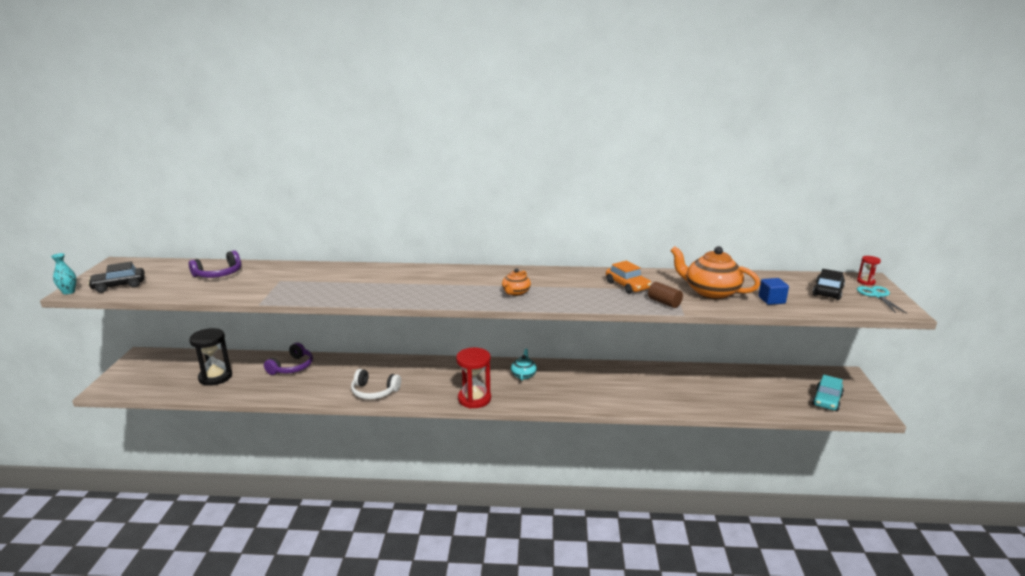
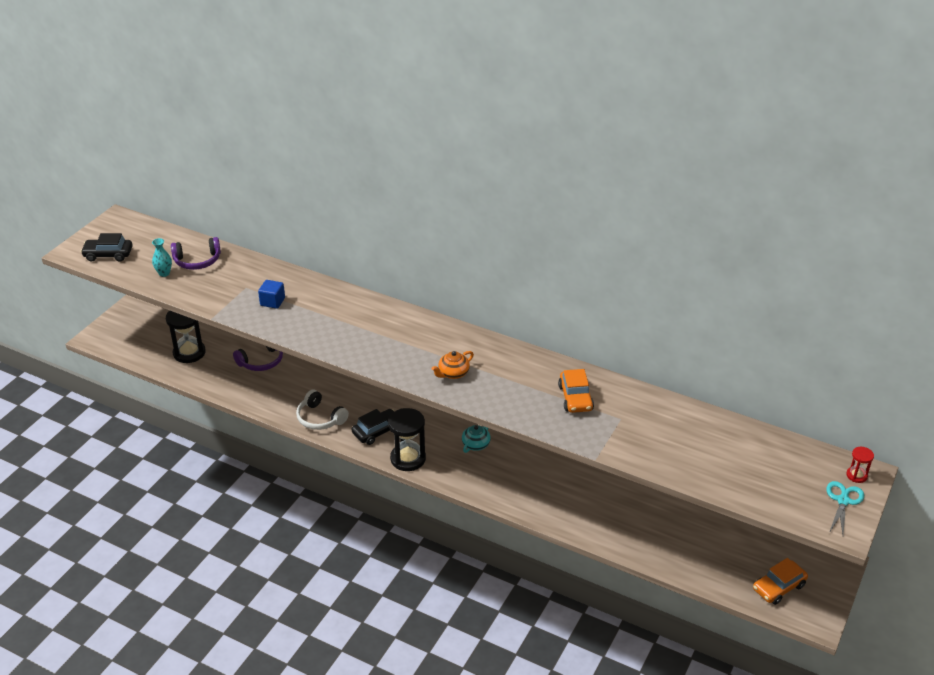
camera: 25 degrees right, 15 degrees up
turquoise vase [51,253,77,294] -> turquoise vase moved to [152,238,172,277]
red hourglass [456,348,491,408] -> black hourglass [388,408,426,471]
brown cylinder [648,282,683,308] -> none
orange teapot [670,246,760,299] -> none
blue cube [758,278,789,305] -> blue cube moved to [258,280,285,309]
black car [812,269,845,300] -> black car moved to [352,409,395,445]
turquoise car [812,375,844,411] -> orange car [753,558,808,605]

